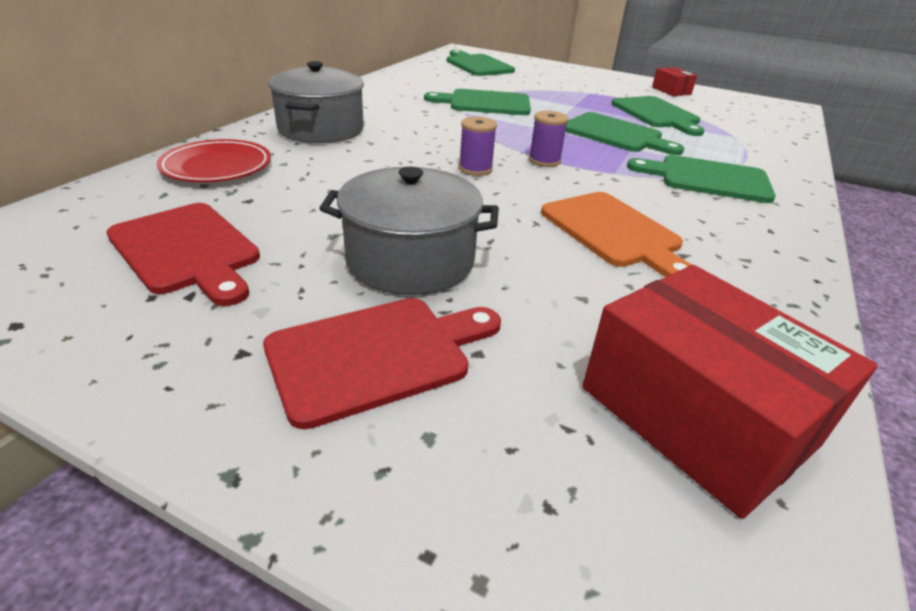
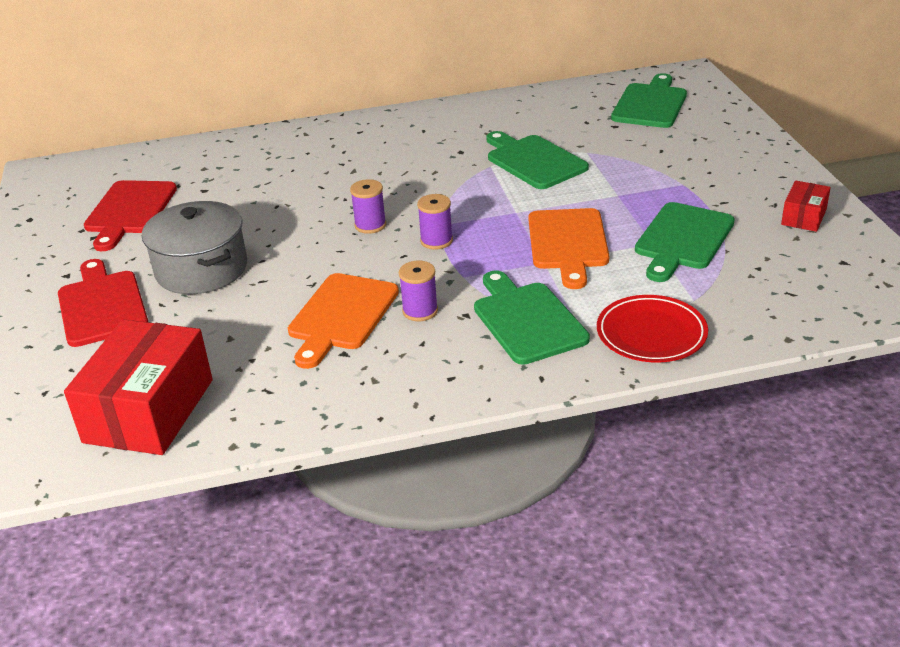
camera: 55 degrees right, 0 degrees up
red plate [157,139,271,182] -> red plate moved to [597,295,708,363]
red cutting board [263,298,501,429] -> red cutting board turned 135 degrees counterclockwise [58,259,148,347]
grey pot [268,61,364,143] -> none
green cutting board [566,112,684,155] -> orange cutting board [528,208,609,289]
none -> purple spool [399,261,438,321]

